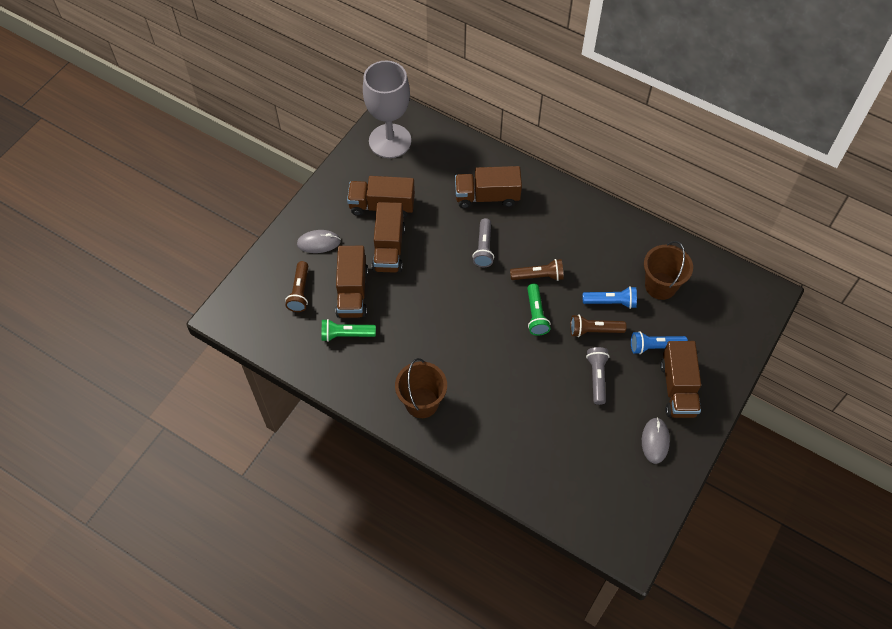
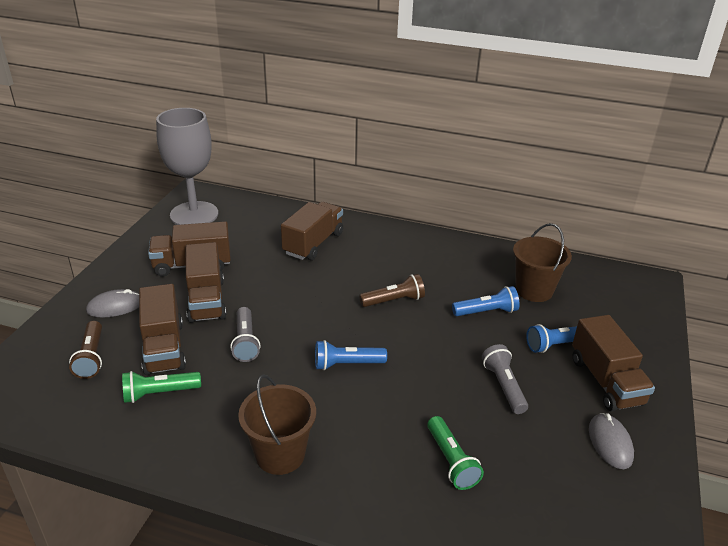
camera: 15 degrees left, 25 degrees down
brown truck [455,166,522,208] -> brown truck turned 135 degrees clockwise [281,202,343,260]
grey flashlight [472,218,494,267] -> grey flashlight moved to [230,307,260,362]
green flashlight [527,283,551,336] -> green flashlight moved to [427,416,484,490]
brown flashlight [570,315,626,337] -> none
none -> blue flashlight [315,340,387,370]

